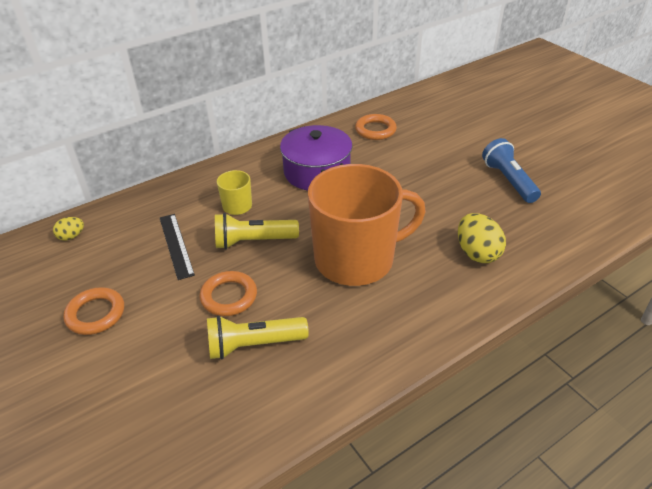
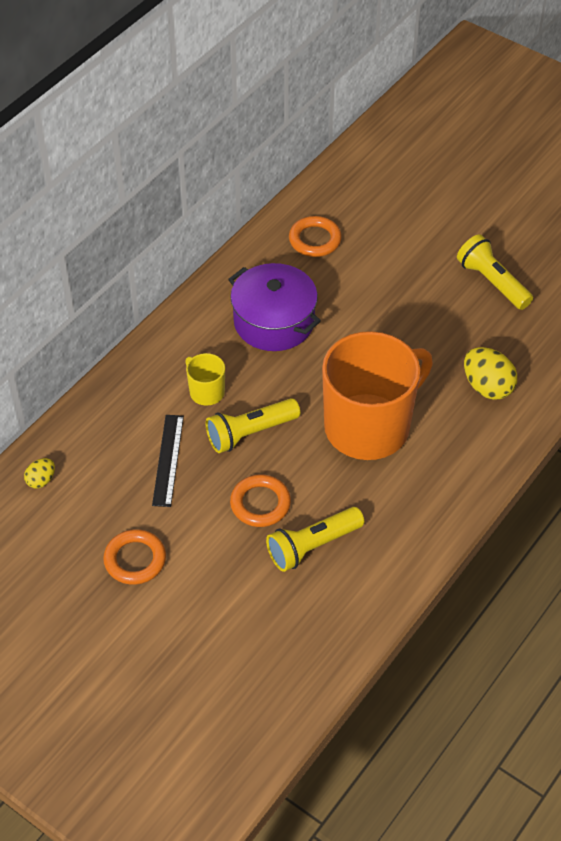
camera: 20 degrees left, 10 degrees up
black ruler [160,214,195,280] -> black ruler turned 45 degrees clockwise [152,415,184,507]
blue flashlight [482,138,541,203] -> yellow flashlight [457,234,533,310]

